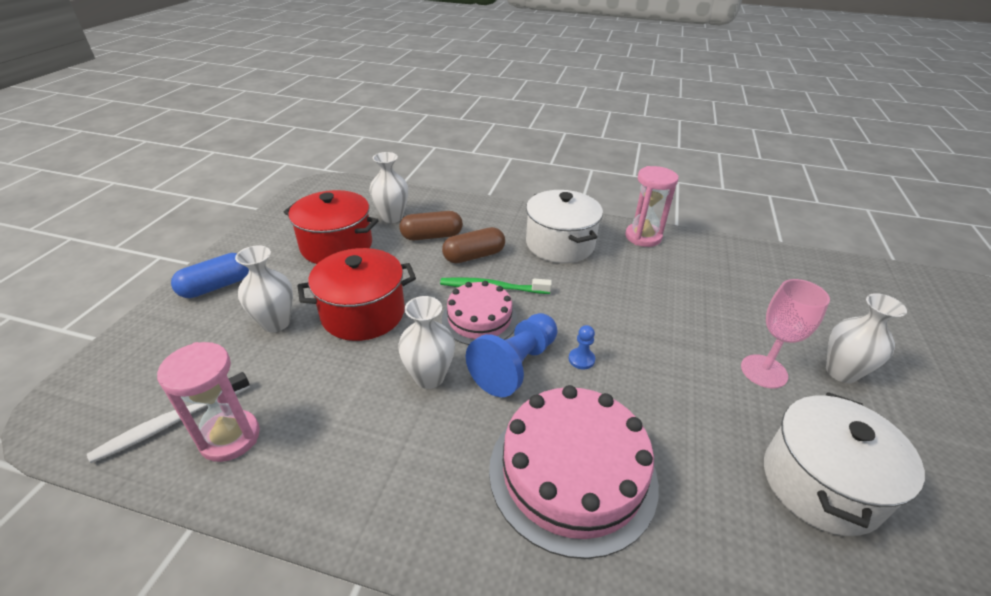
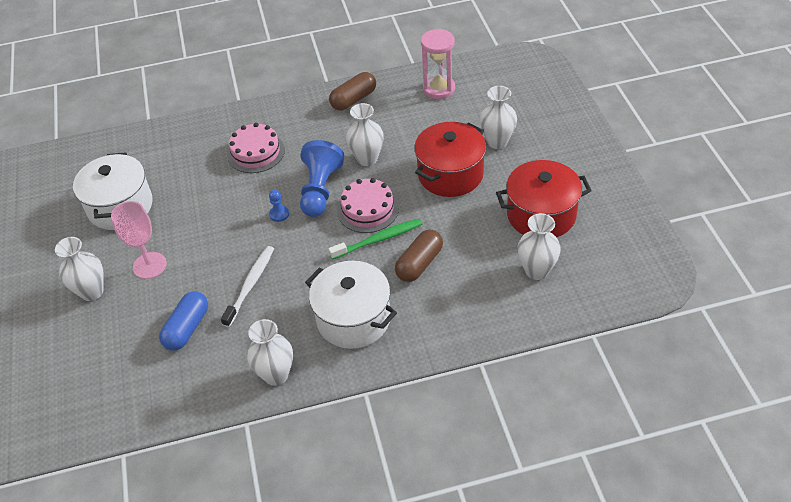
camera: 155 degrees right, 10 degrees up
white toothbrush [87,372,250,463] -> white toothbrush moved to [221,246,274,327]
blue capsule [171,253,249,298] -> blue capsule moved to [159,291,208,351]
brown capsule [399,211,463,240] -> brown capsule moved to [329,72,376,110]
pink cake [489,385,659,559] -> pink cake [227,123,285,173], size x0.60
pink hourglass [625,166,679,247] -> white vase [247,319,293,386]

